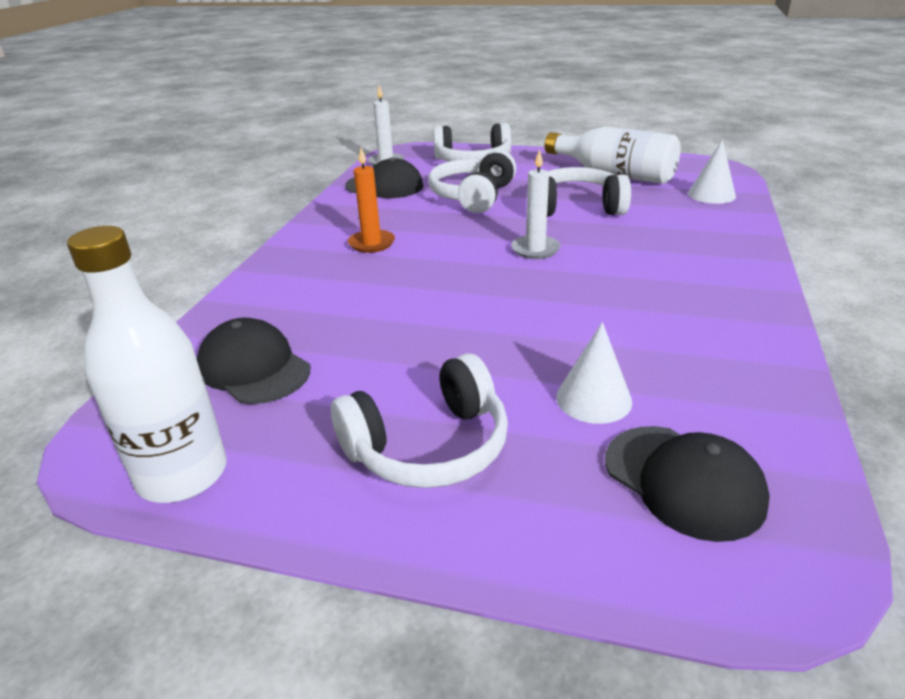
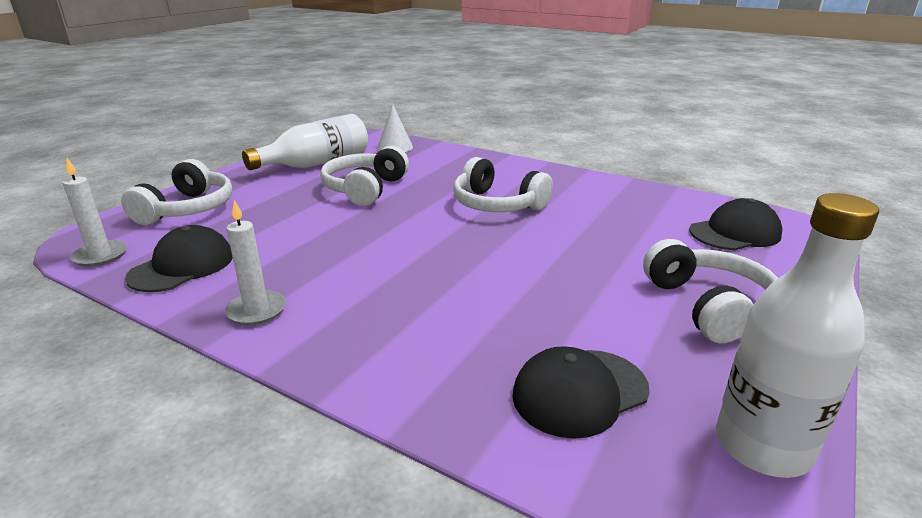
camera: 75 degrees left, 5 degrees down
orange candle [348,148,395,253] -> none
white headphones [429,150,516,213] -> white headphones moved to [453,157,553,212]
white candle [511,149,560,259] -> white candle moved to [225,200,286,325]
white cone [556,322,632,424] -> none

